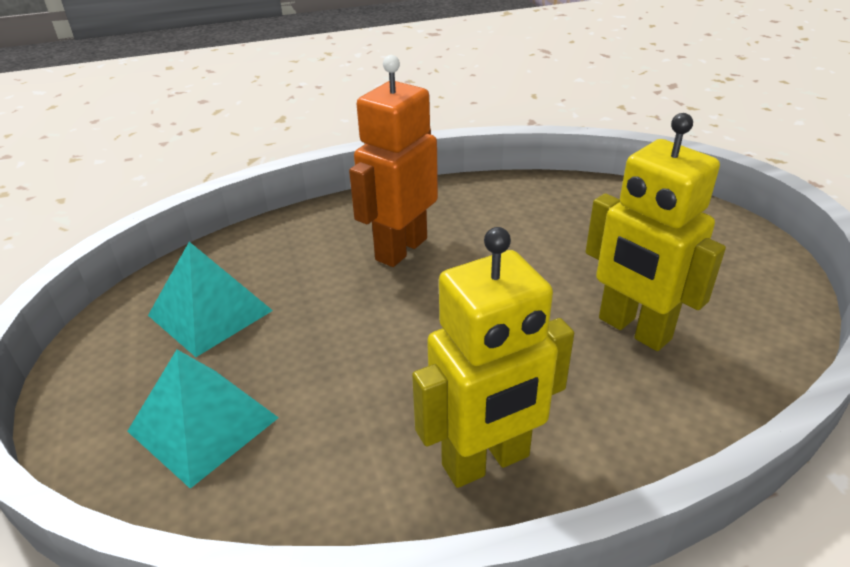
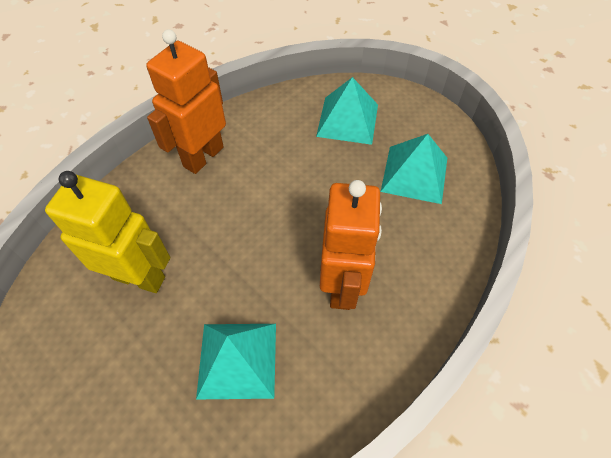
camera: 150 degrees right, 20 degrees up
yellow robot [412,227,574,488] -> orange robot [146,29,226,174]
none -> turquoise pyramid [196,324,276,399]

